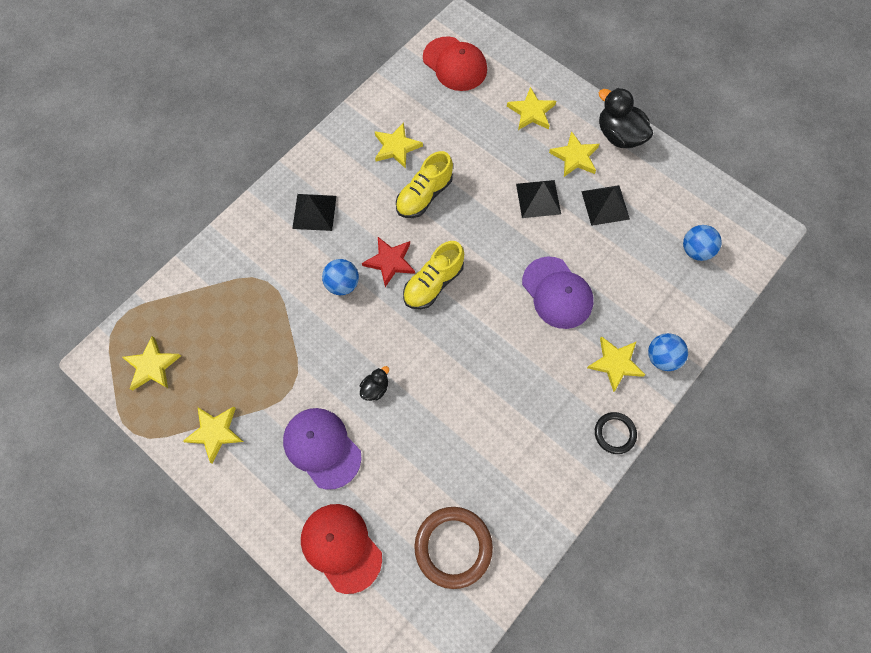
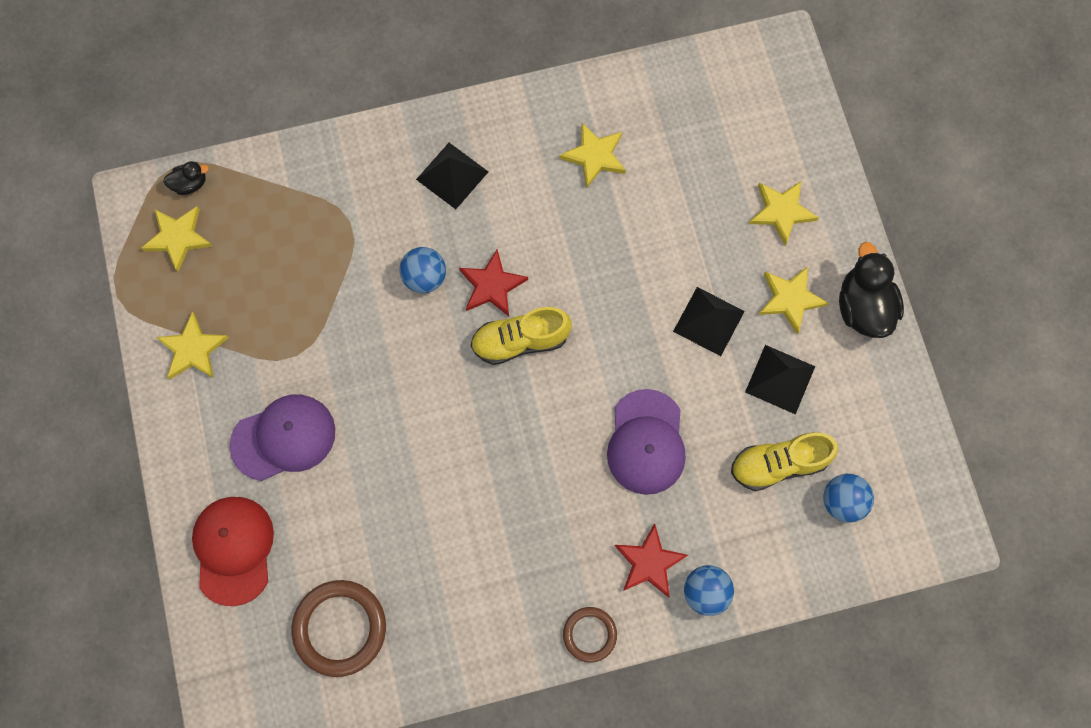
camera: 35 degrees right, 5 degrees up
purple cap [283,408,362,490] -> purple cap turned 75 degrees clockwise [230,394,335,481]
black duck [360,366,389,401] -> black duck moved to [163,161,209,195]
yellow shoe [396,151,453,218] -> yellow shoe moved to [731,432,838,491]
red cap [423,36,487,91] -> none
yellow star [587,336,645,392] -> red star [614,523,688,598]
black ring [595,412,637,454] -> brown ring [563,607,617,663]

